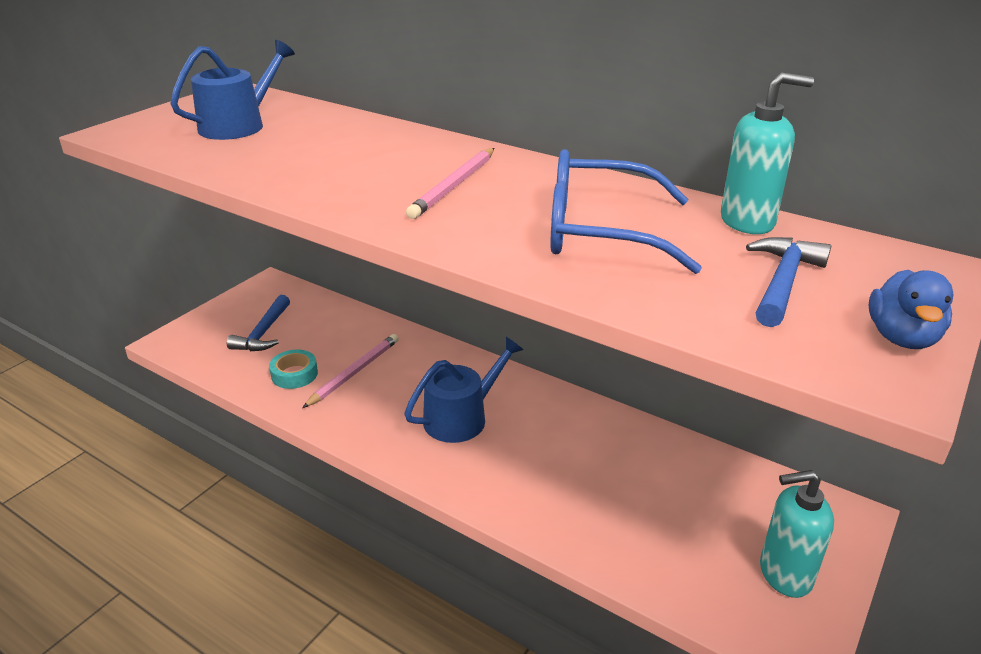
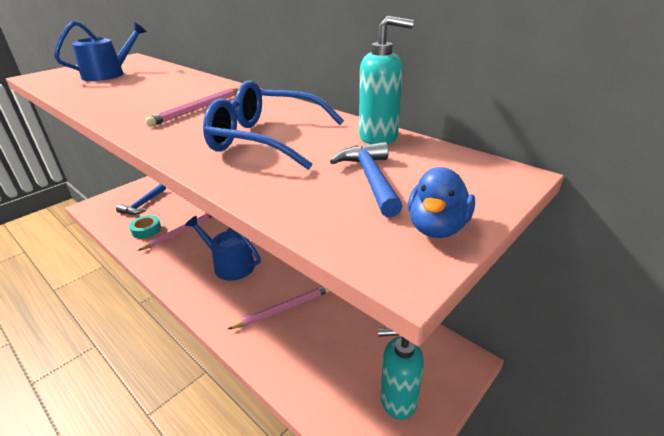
camera: 10 degrees right, 0 degrees up
blue watering can [404,337,524,443] -> blue watering can turned 120 degrees counterclockwise [185,216,261,281]
blue hammer [746,237,831,327] -> blue hammer turned 45 degrees counterclockwise [330,142,403,217]
none -> pink pencil [228,286,330,329]

